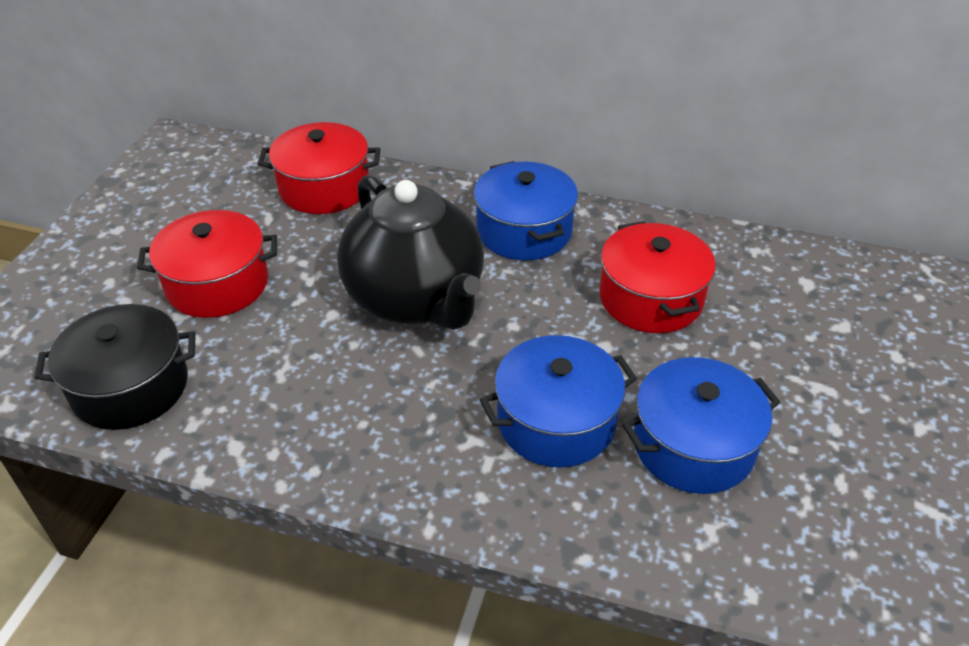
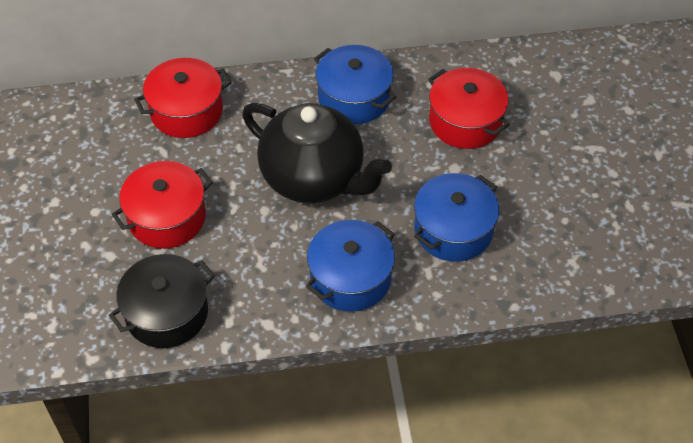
camera: 25 degrees left, 10 degrees up
blue pot [622,357,780,494] -> blue pot moved to [305,220,395,312]

